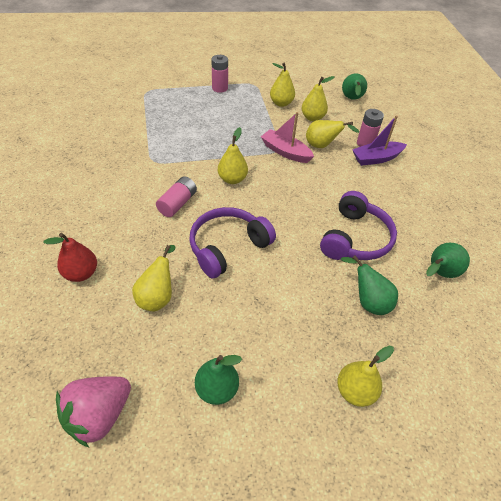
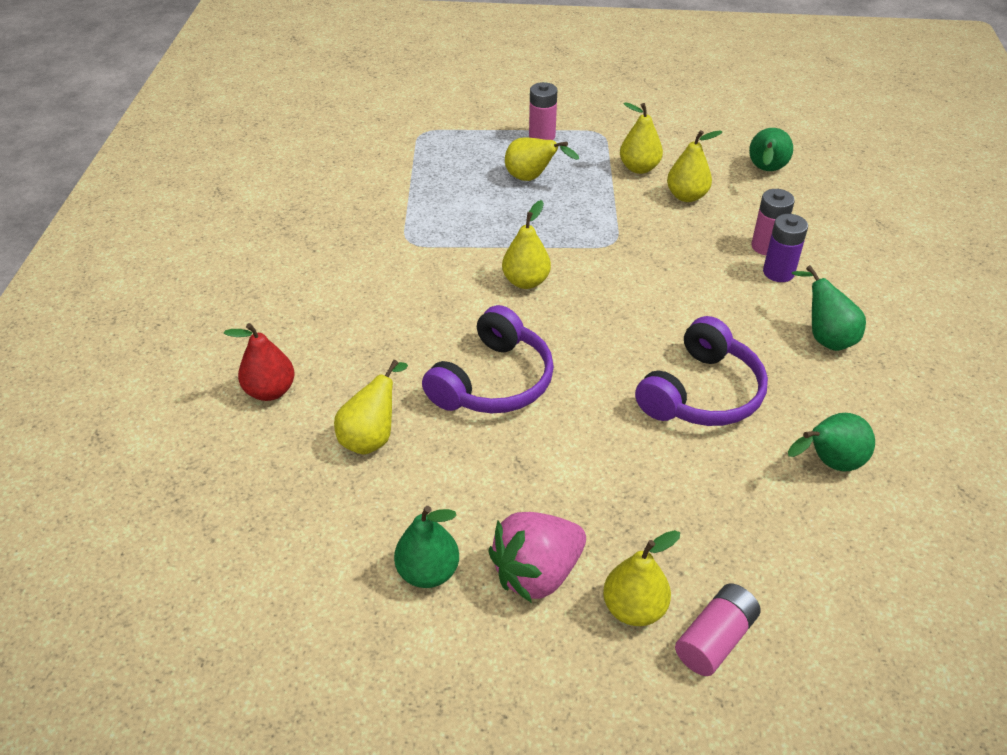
camera: 15 degrees right, 5 degrees down
pink strawberry [56,376,131,447] -> pink strawberry moved to [489,512,586,603]
pink battery [156,176,197,217] -> pink battery moved to [675,583,761,676]
purple headphones [189,207,276,279] -> purple headphones turned 150 degrees clockwise [422,305,554,413]
pink boat [261,112,314,163] -> none
yellow pear [306,120,359,148] -> yellow pear moved to [505,137,579,181]
green pear [341,255,398,315] -> green pear moved to [792,265,866,351]
purple boat [353,115,407,166] -> purple battery [763,214,808,282]

